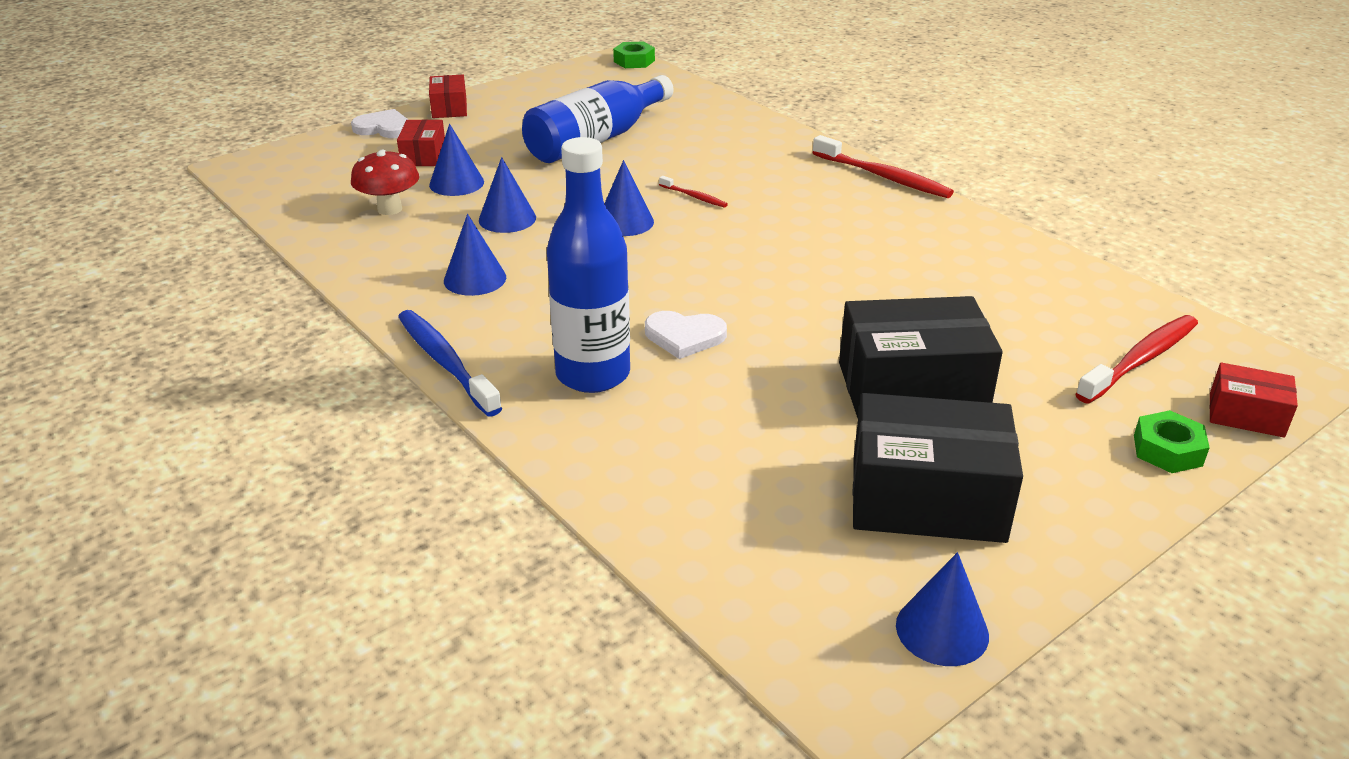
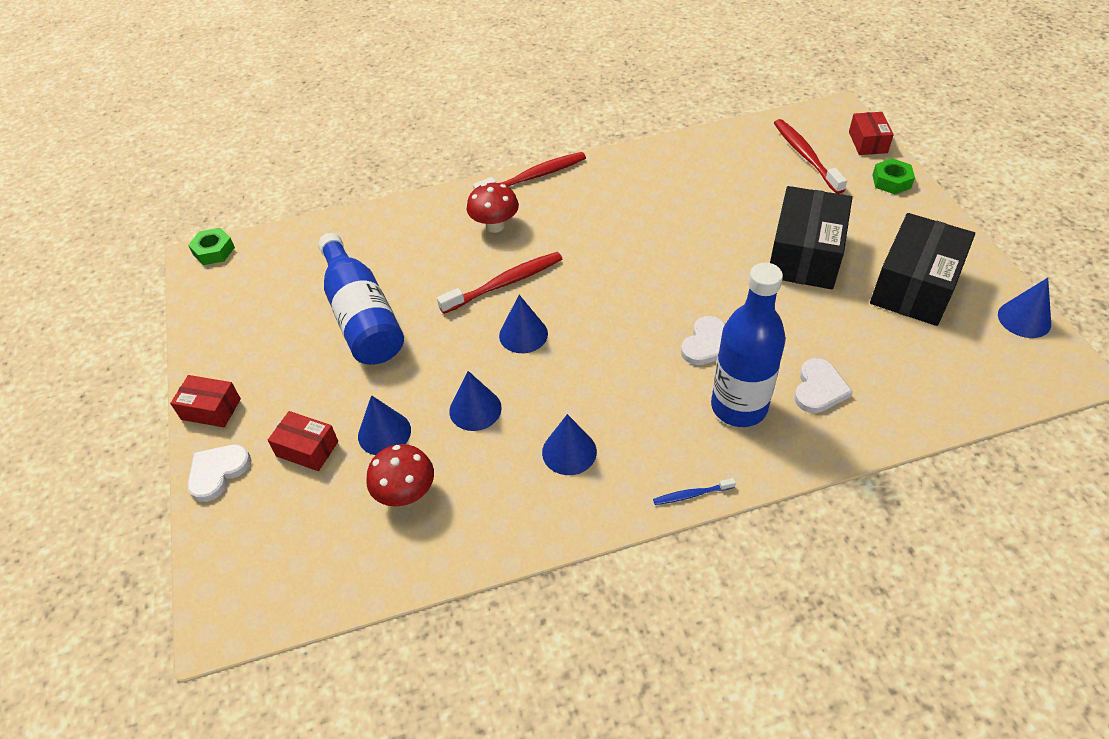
camera: 65 degrees left, 15 degrees up
blue toothbrush [398,310,502,417] -> blue toothbrush [653,478,736,505], size x0.50
red toothbrush [659,176,728,208] -> red toothbrush [437,252,562,314], size x2.00
red box [1209,362,1298,438] -> red box turned 45 degrees counterclockwise [849,112,894,155]
none -> red mushroom [467,183,519,233]
none -> white heart [794,358,853,413]

